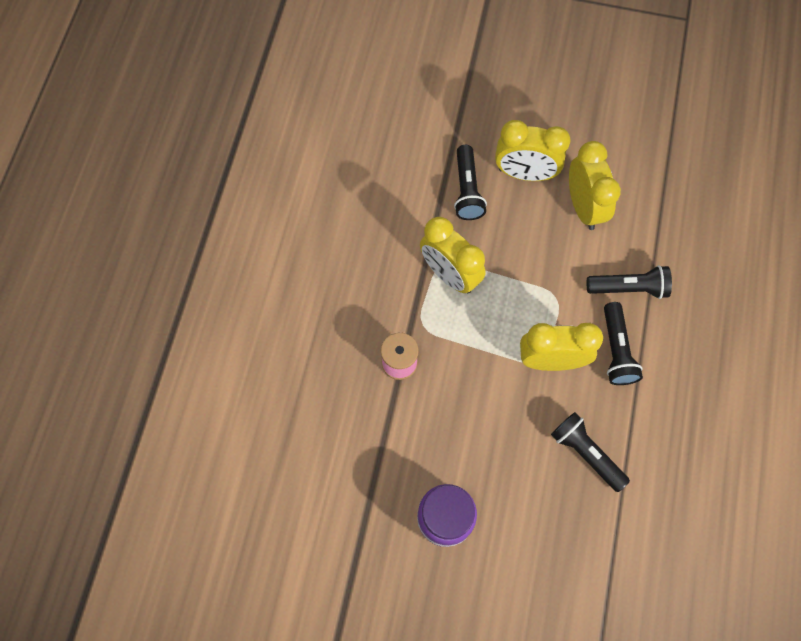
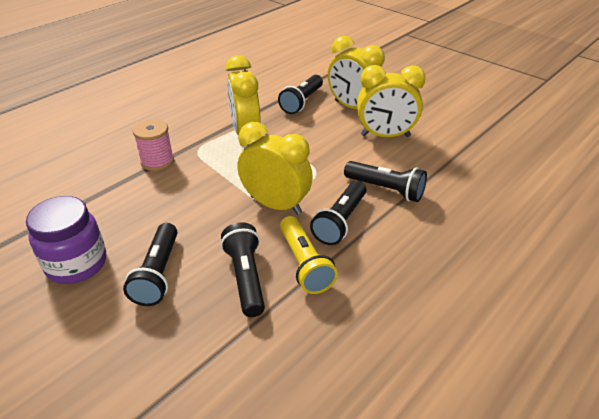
camera: 30 degrees right, 30 degrees down
yellow clock [569,141,621,230] -> yellow clock turned 75 degrees clockwise [357,65,426,137]
none -> black flashlight [123,223,177,306]
none -> yellow flashlight [280,216,338,294]

